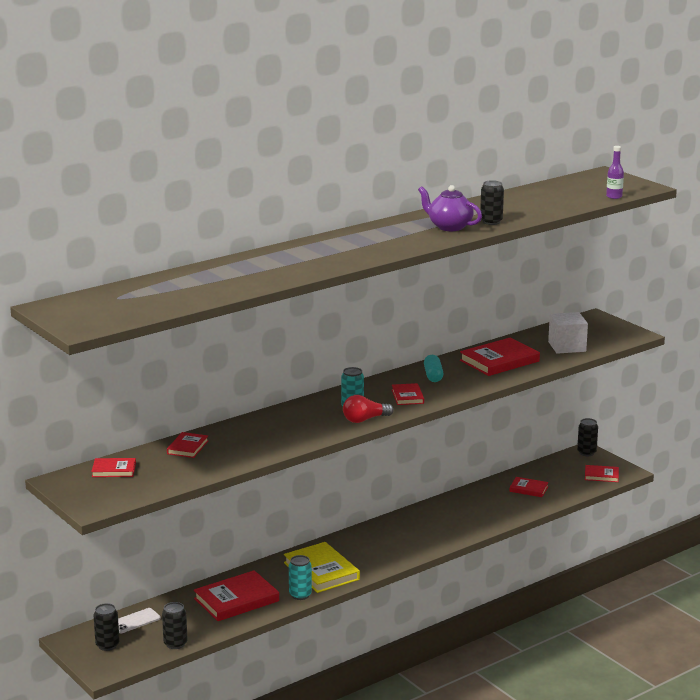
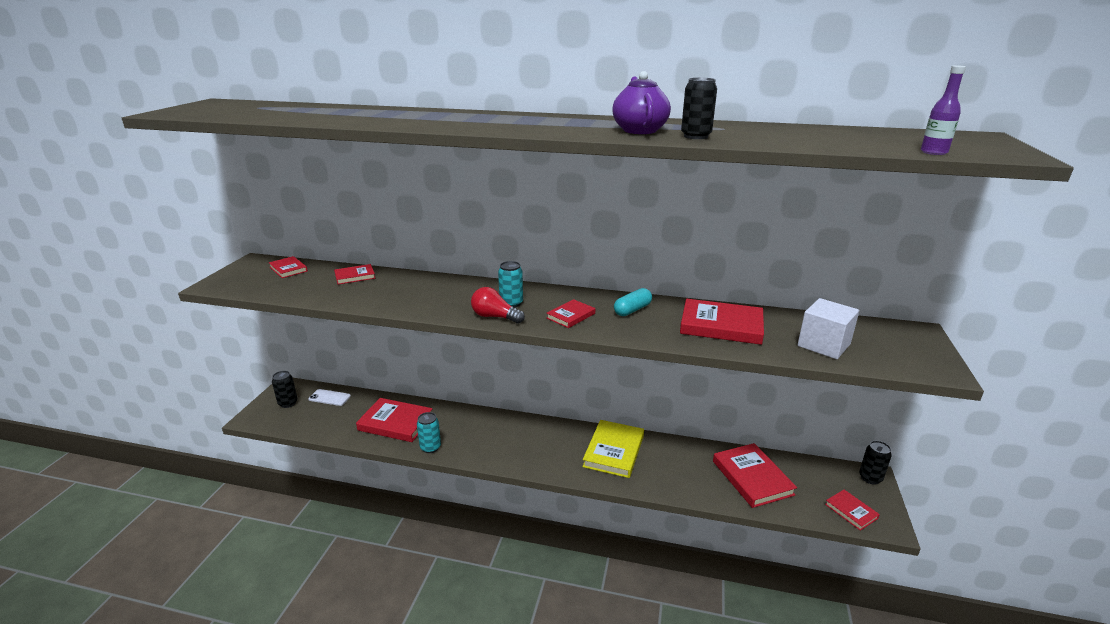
camera: 50 degrees right, 5 degrees up
black can [162,602,188,649] -> none
yellow book [284,542,360,593] -> yellow book moved to [582,420,644,478]
red book [509,477,549,497] -> red book [713,443,797,508], size x1.83

